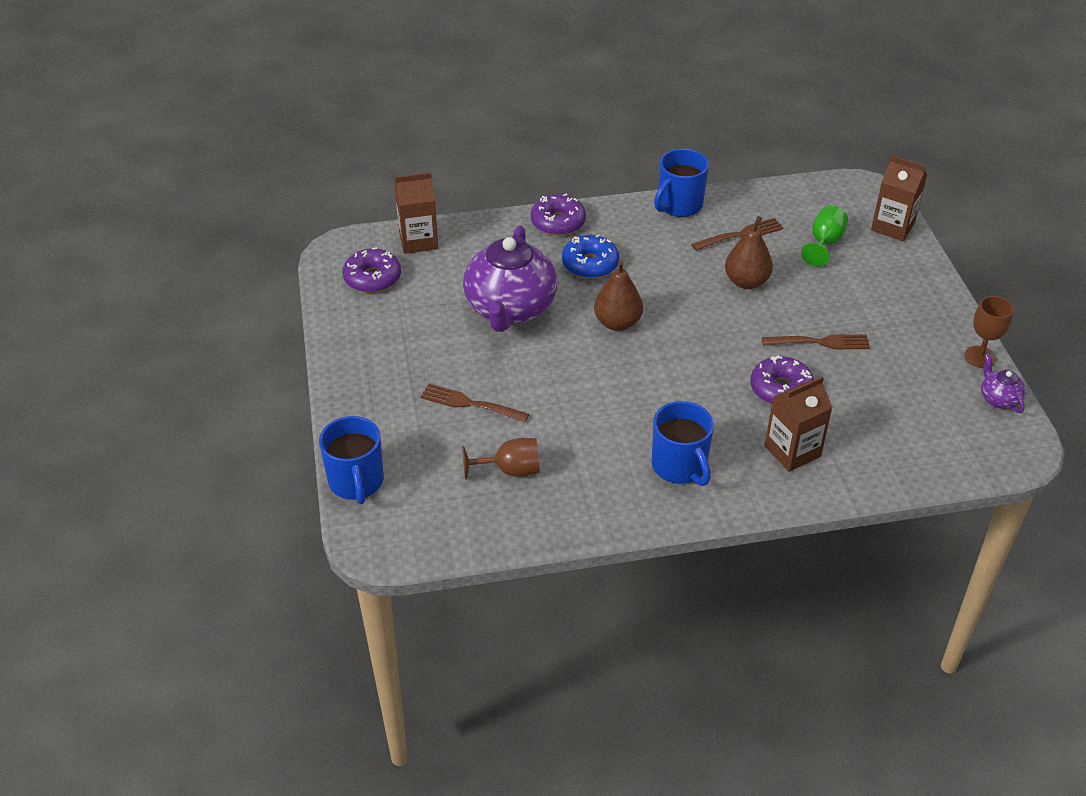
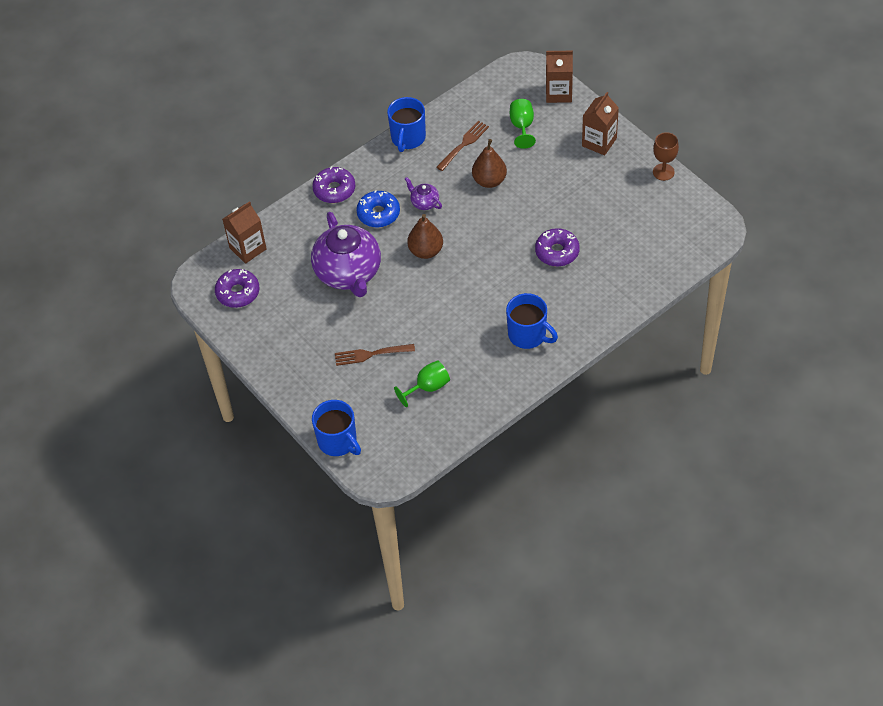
camera: 25 degrees left, 10 degrees up
brown goblet [462,438,540,479] -> green goblet [394,360,450,407]
brown fork [762,335,870,349] -> none
brown carton [765,376,832,472] -> brown carton moved to [582,92,619,155]
purple teapot [981,354,1026,413] -> purple teapot moved to [405,177,442,210]

